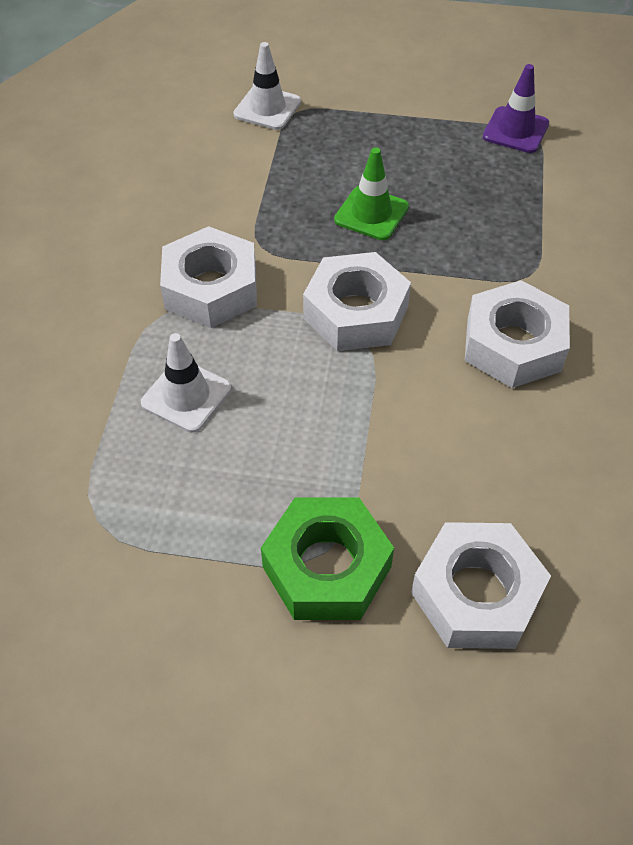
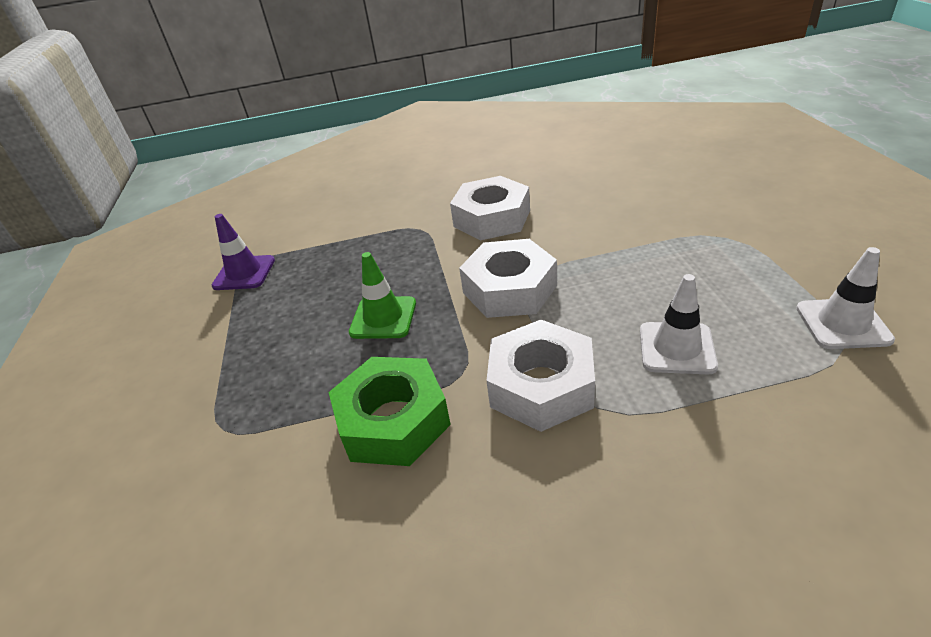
camera: 105 degrees left, 15 degrees down
white traffic cone [233,42,301,130] -> white traffic cone moved to [796,247,895,349]
green nut [261,497,394,620] -> green nut moved to [329,357,451,466]
white nut [411,522,551,649] -> none

